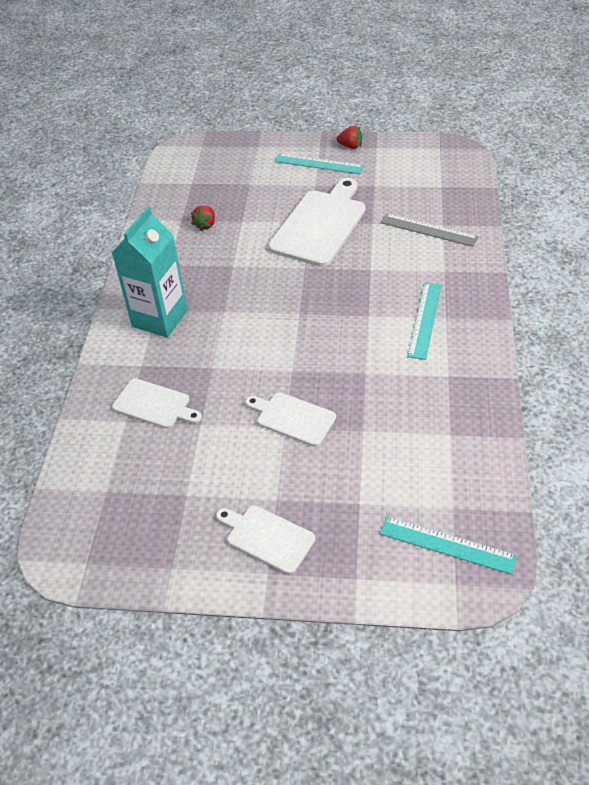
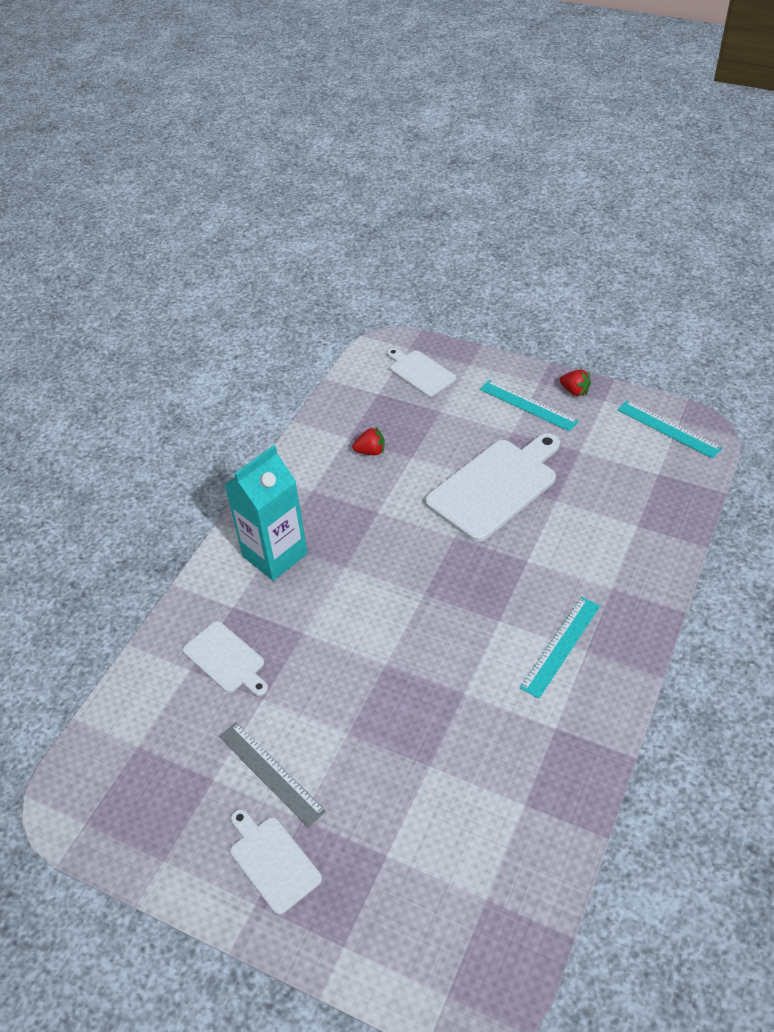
camera: 20 degrees right, 0 degrees up
red strawberry [191,206,215,232] -> red strawberry turned 135 degrees counterclockwise [352,427,385,455]
white cutting board [245,392,336,447] -> white cutting board moved to [387,348,456,397]
turquoise ruler [380,516,517,574] -> turquoise ruler moved to [618,400,722,459]
grey ruler [381,213,479,247] -> grey ruler moved to [219,722,326,827]

